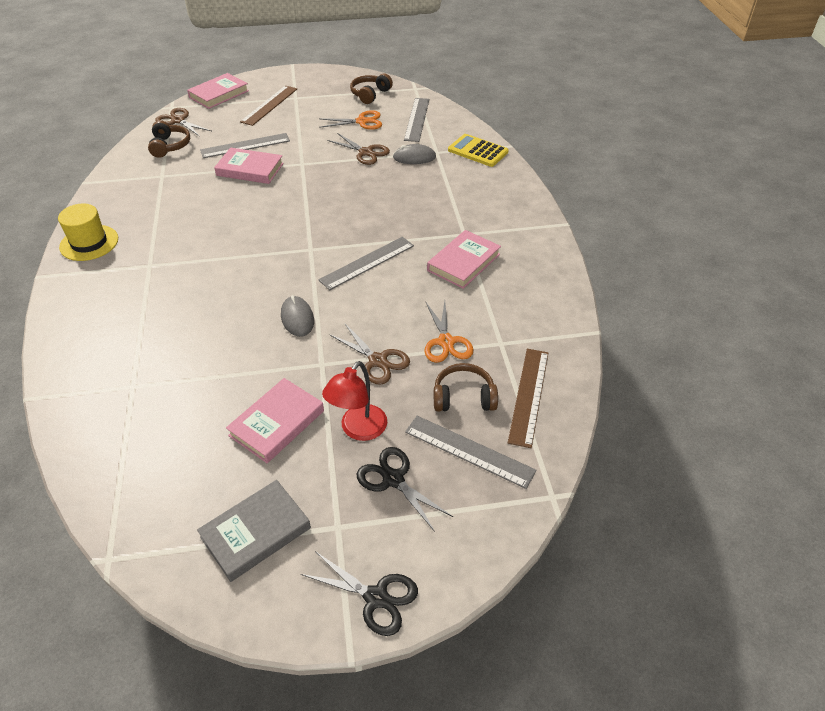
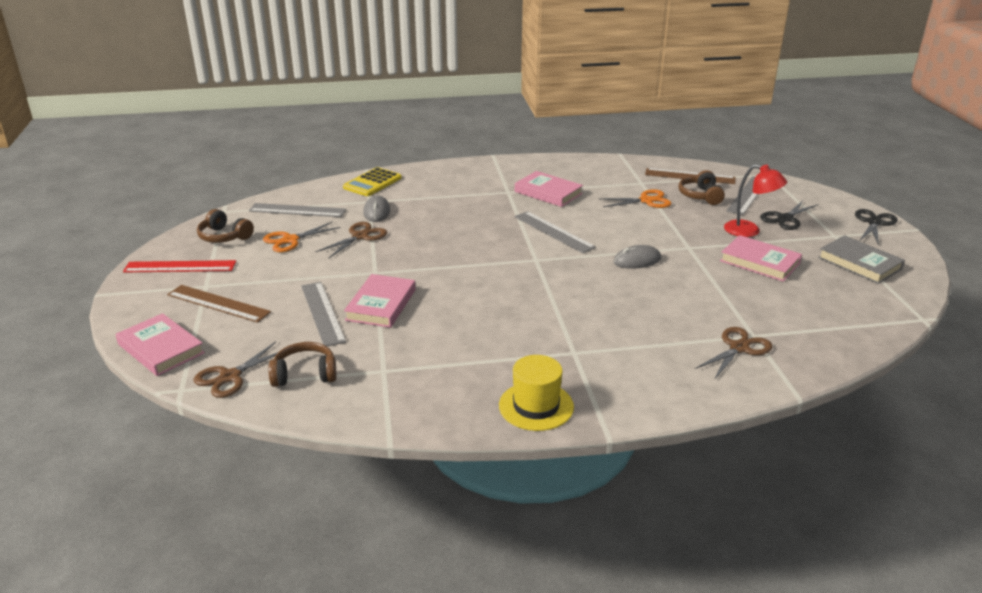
camera: 90 degrees left, 15 degrees down
orange scissors [319,110,382,130] -> orange scissors turned 120 degrees counterclockwise [263,221,341,252]
brown scissors [329,324,410,385] -> brown scissors moved to [695,327,773,380]
none -> red ruler [123,260,236,272]

